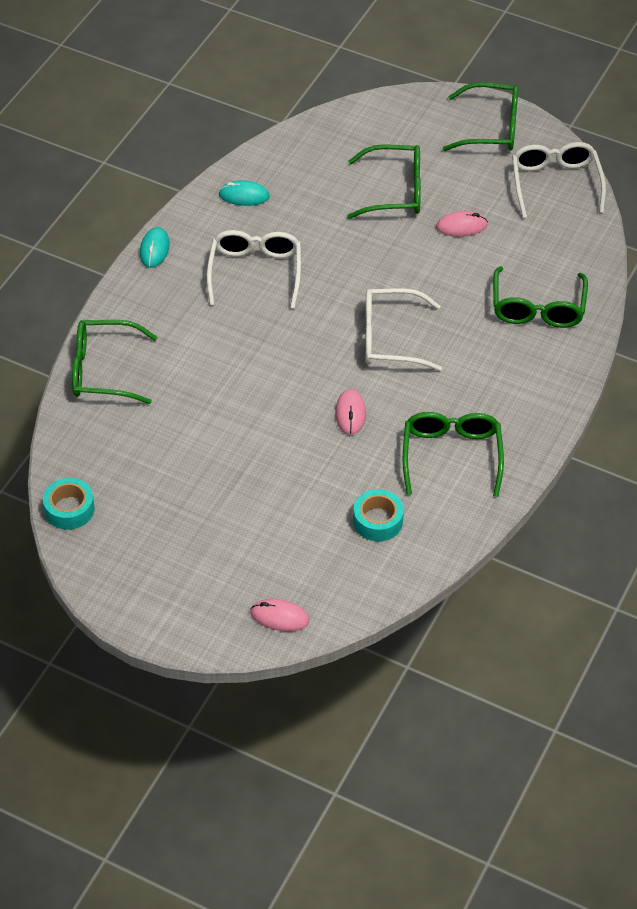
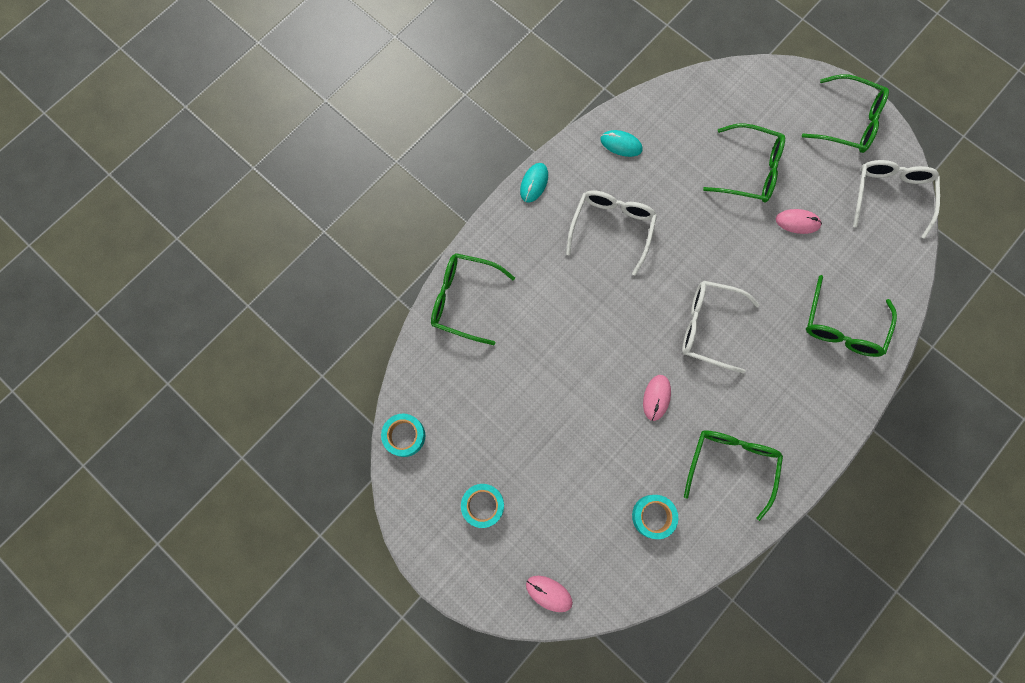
camera: 15 degrees right, 25 degrees up
none -> turquoise tape [461,484,504,528]

